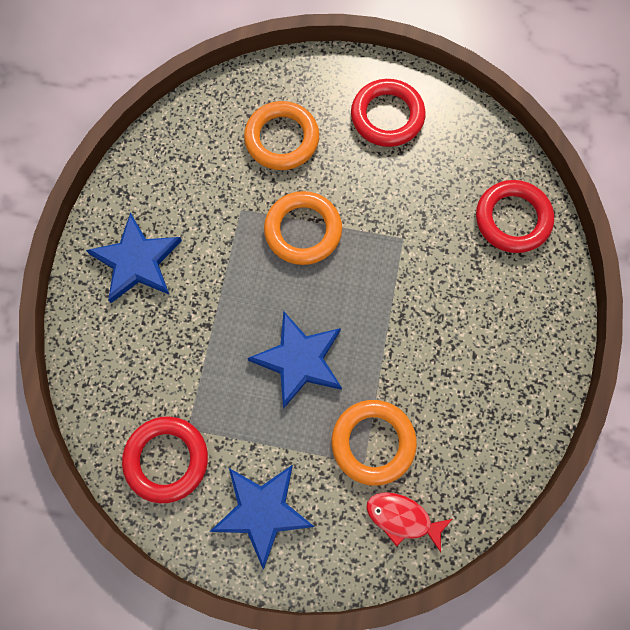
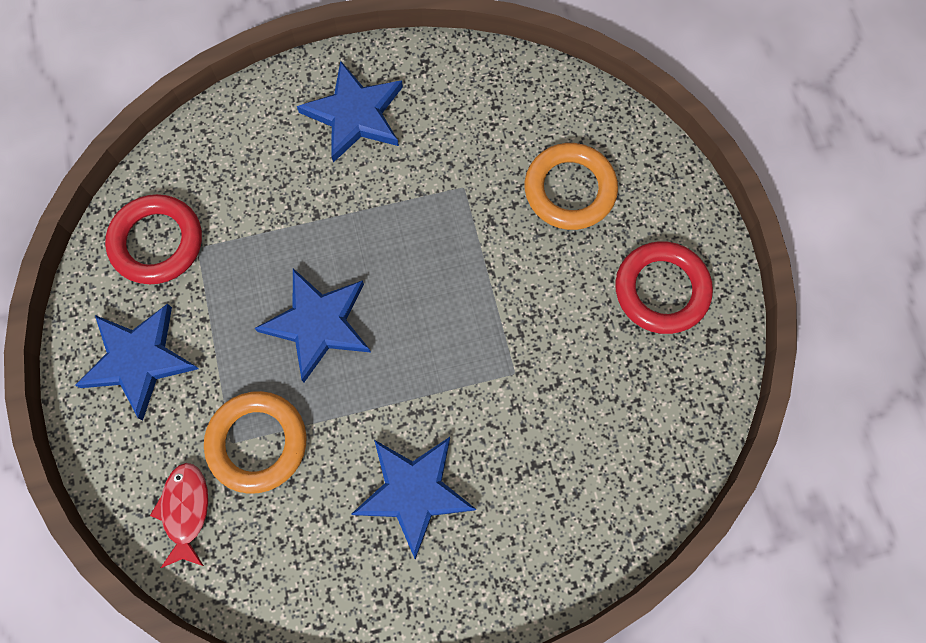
camera: 65 degrees right, 0 degrees up
orange ring [264,191,342,265] -> none
red ring [476,180,554,253] -> none
none -> blue star [351,437,476,559]

